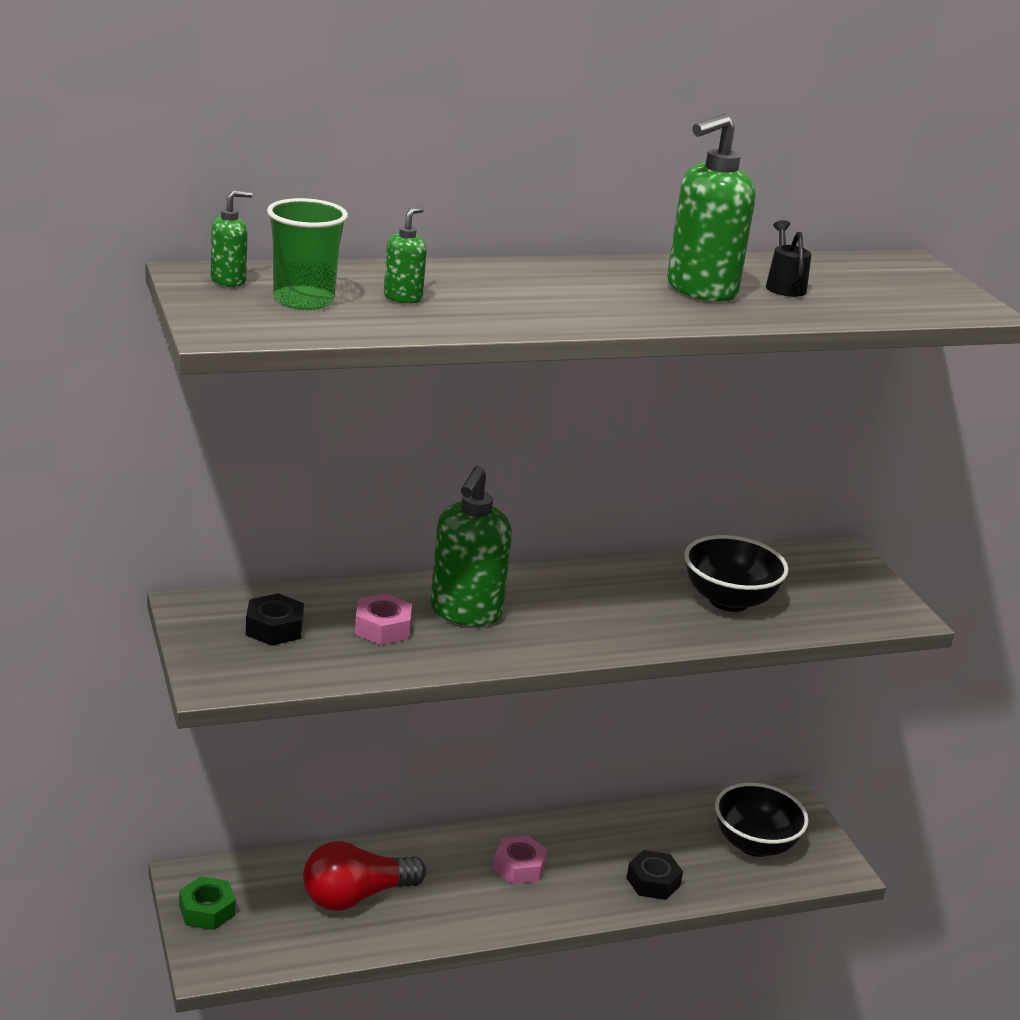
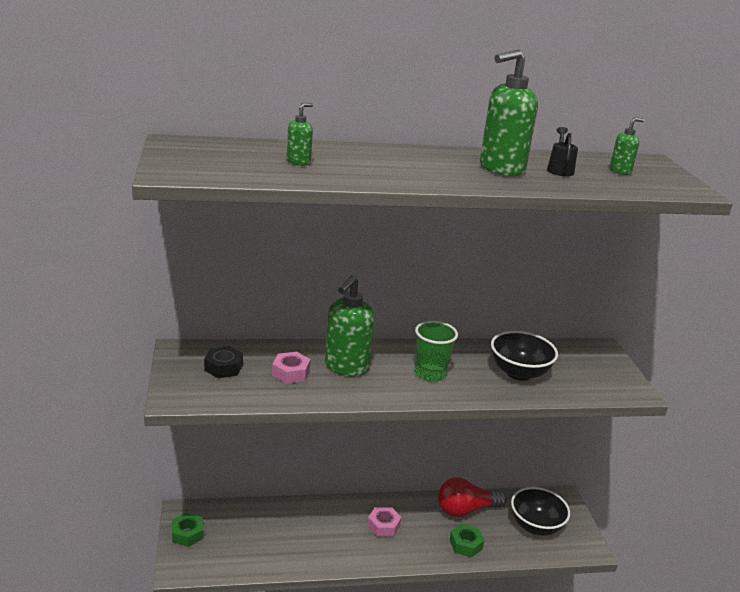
camera: 10 degrees right, 0 degrees up
green soap dispenser [211,190,253,287] -> green soap dispenser moved to [610,117,644,175]
green cup [267,198,348,310] -> green cup moved to [415,321,458,382]
red light bulb [303,841,426,911] -> red light bulb moved to [438,478,507,518]
black nut [627,850,683,900] -> green nut [450,524,485,557]

